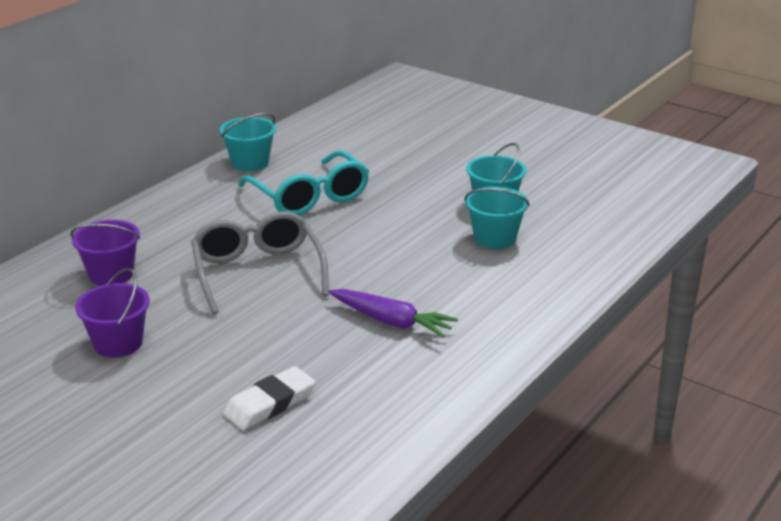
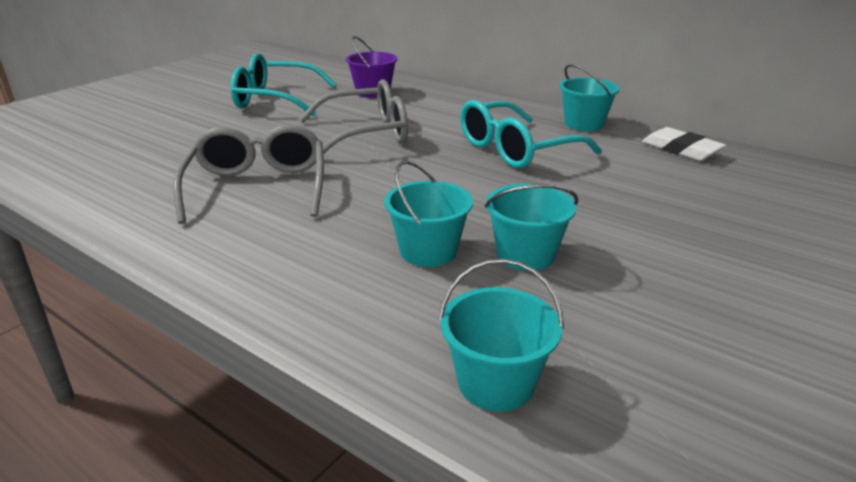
camera: 90 degrees right, 0 degrees up
purple bucket [75,268,150,357] -> turquoise glasses [231,53,337,116]
white eraser [223,366,315,430] -> white eraser moved to [642,127,726,161]
purple carrot [329,289,458,338] -> grey glasses [173,124,324,224]
none -> turquoise bucket [439,259,564,411]

